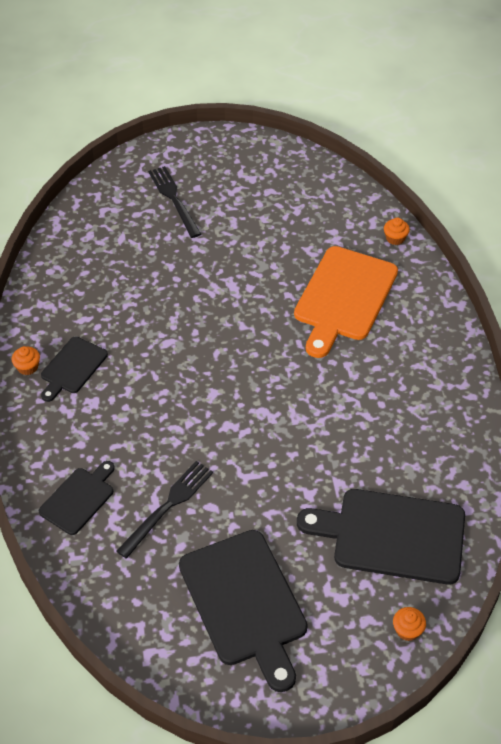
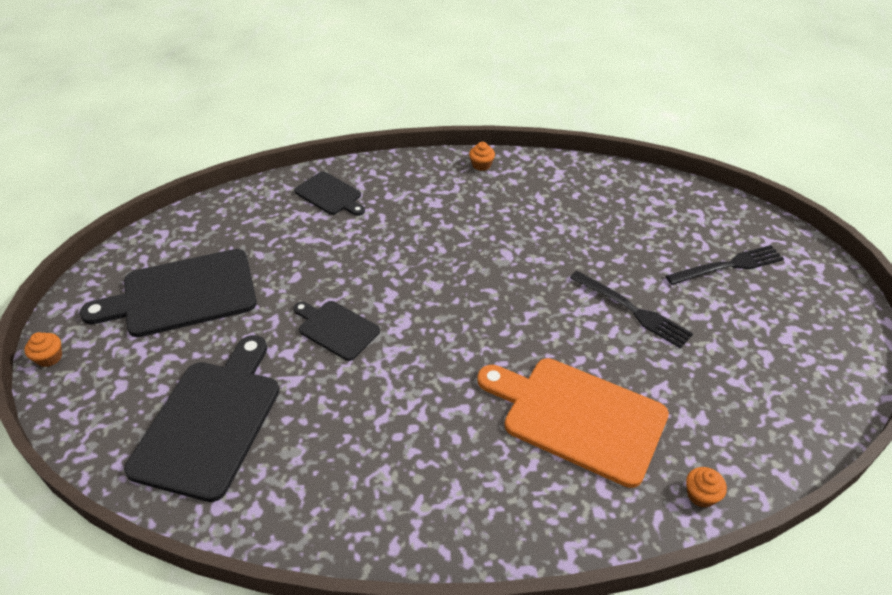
camera: 95 degrees right, 5 degrees down
black cutting board [41,337,108,402] -> black cutting board moved to [293,301,380,361]
black fork [116,461,213,559] -> black fork moved to [570,271,693,349]
orange cupcake [393,607,426,641] -> orange cupcake moved to [24,332,62,367]

